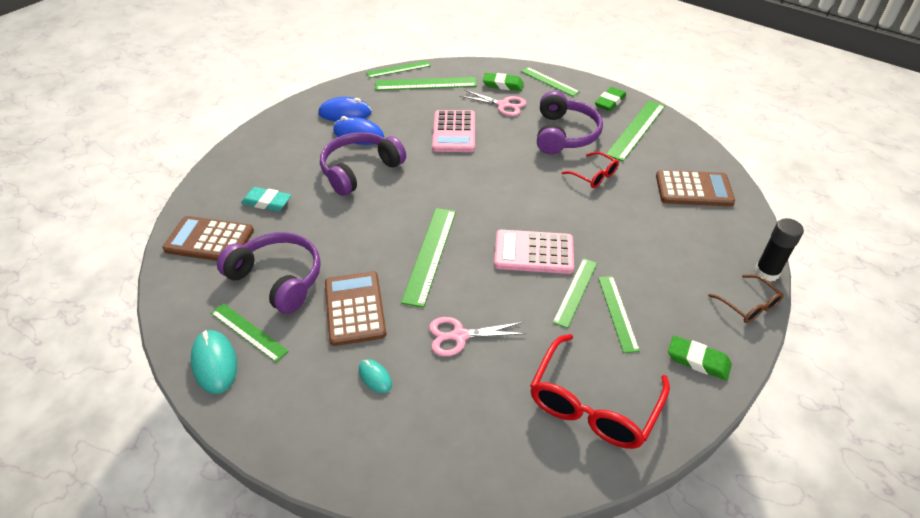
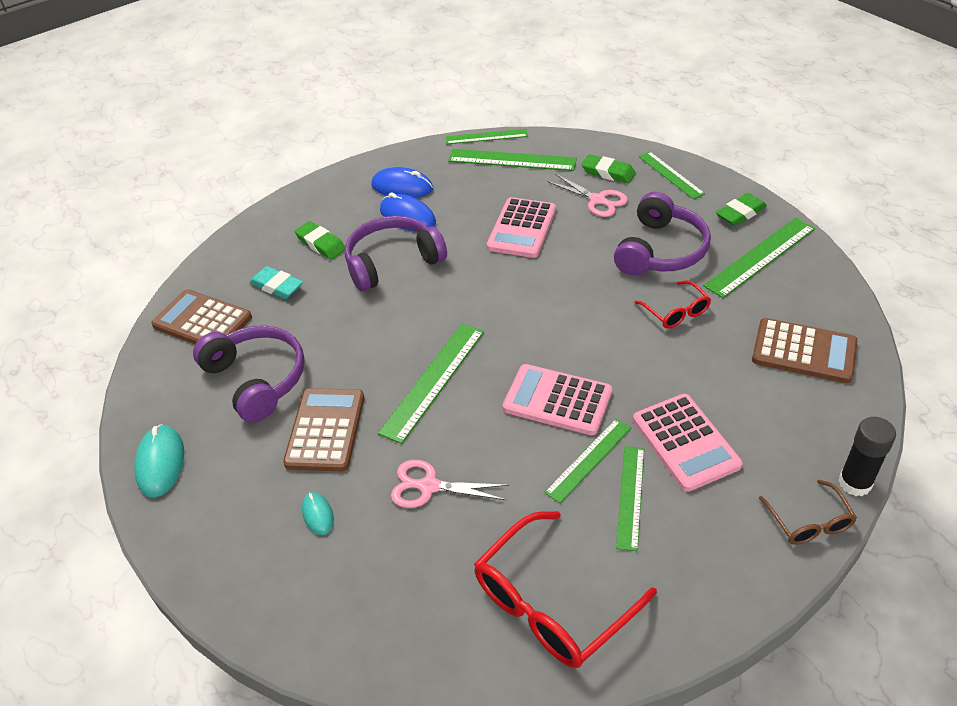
camera: 20 degrees right, 0 degrees up
green ruler [211,303,289,362] -> none
green eraser [668,336,732,380] -> green eraser moved to [295,221,345,260]
none -> pink calculator [633,394,742,492]

